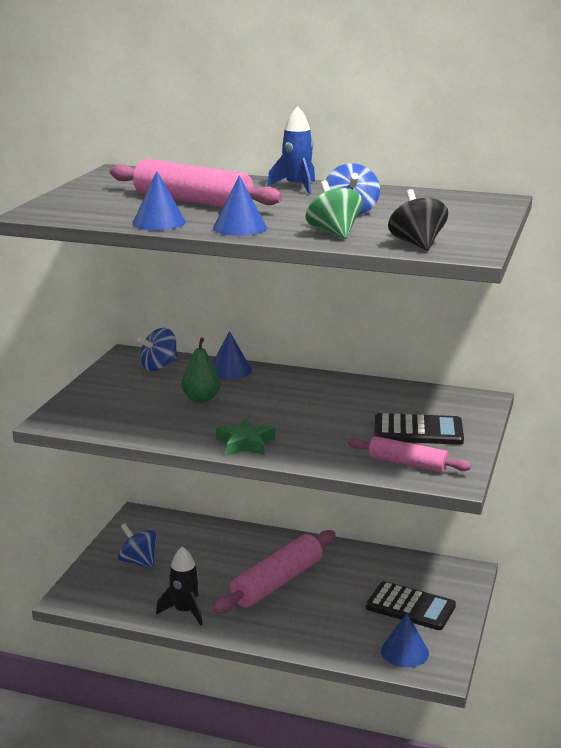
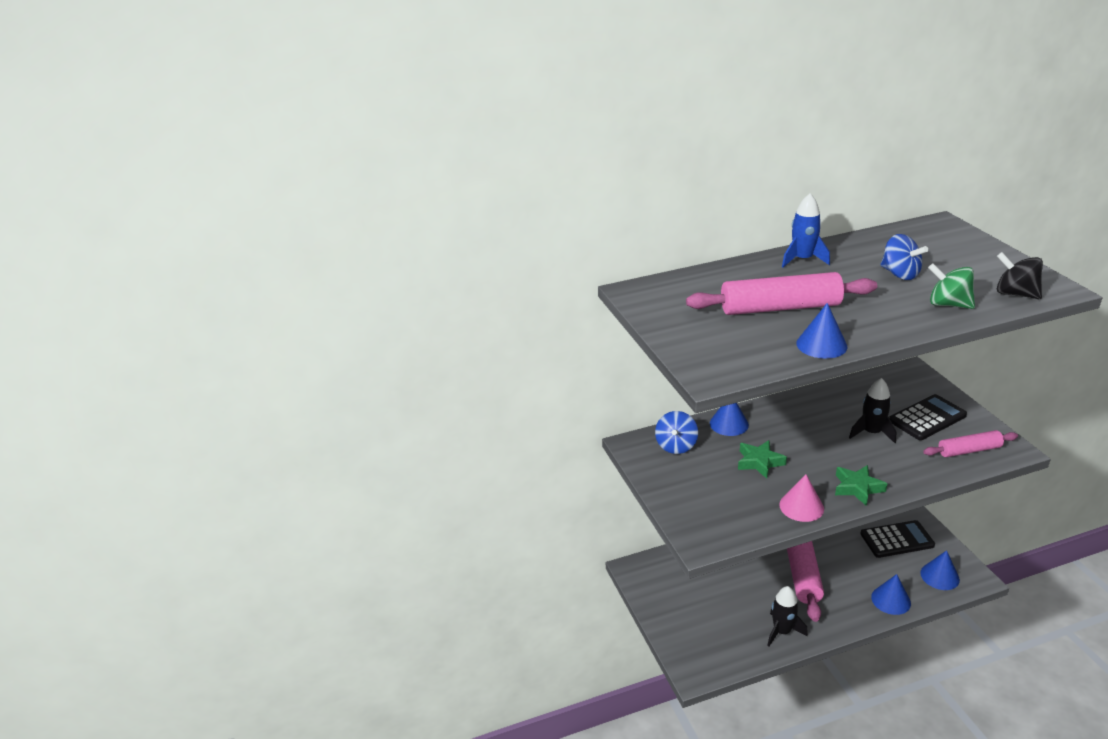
camera: 35 degrees left, 10 degrees up
blue spinning top [118,523,157,569] -> none
green pear [182,338,221,403] -> green star [738,440,787,479]
blue cone [213,176,267,236] -> blue cone moved to [871,574,911,615]
none -> pink cone [779,474,824,522]
none -> black rocket [849,378,896,443]

